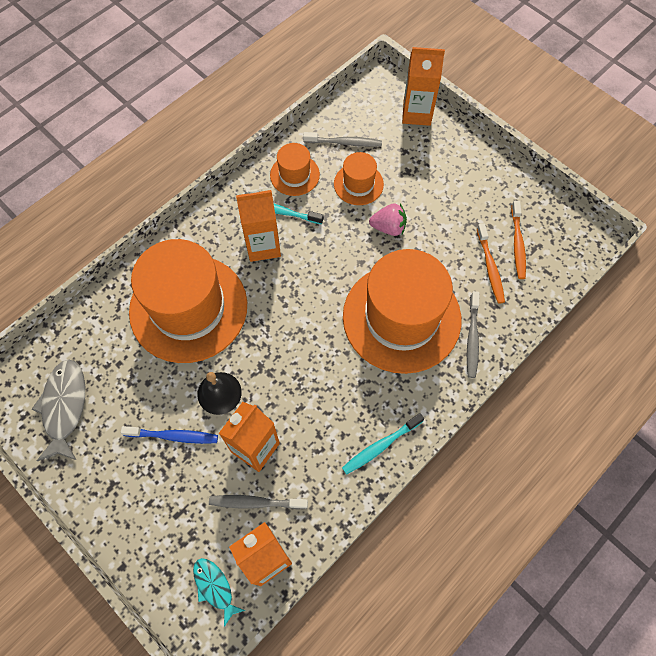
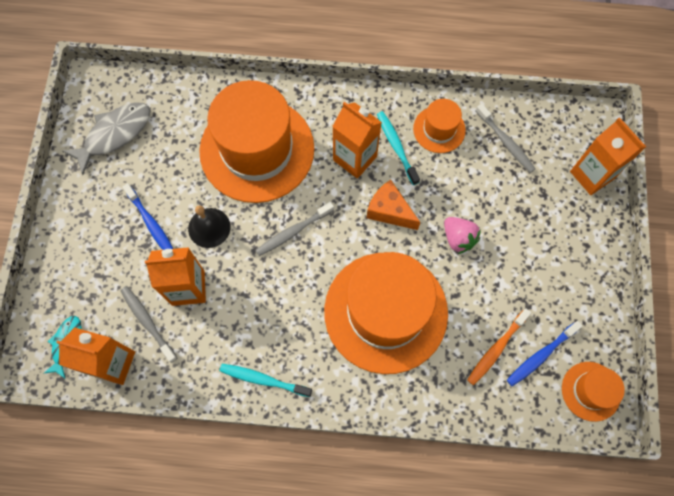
camera: 50 degrees right, 5 degrees up
orange hat [334,152,384,205] -> orange hat moved to [562,362,625,422]
grey toothbrush [467,291,480,378] -> grey toothbrush moved to [256,202,334,256]
orange toothbrush [511,201,526,279] -> blue toothbrush [507,321,582,386]
none -> orange cheese [367,180,421,230]

